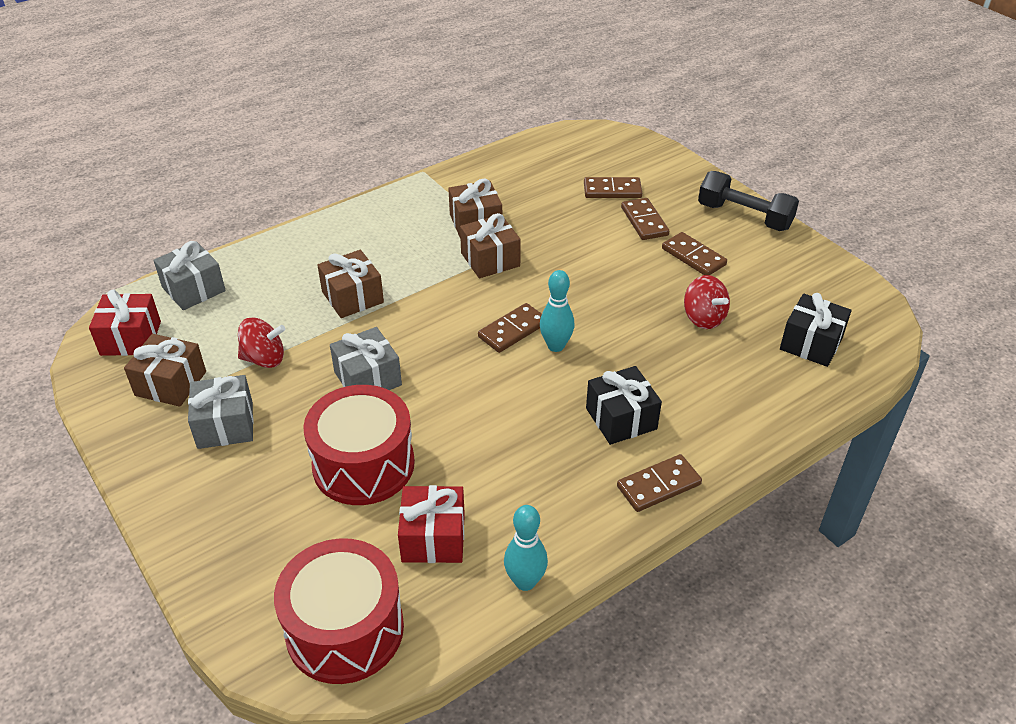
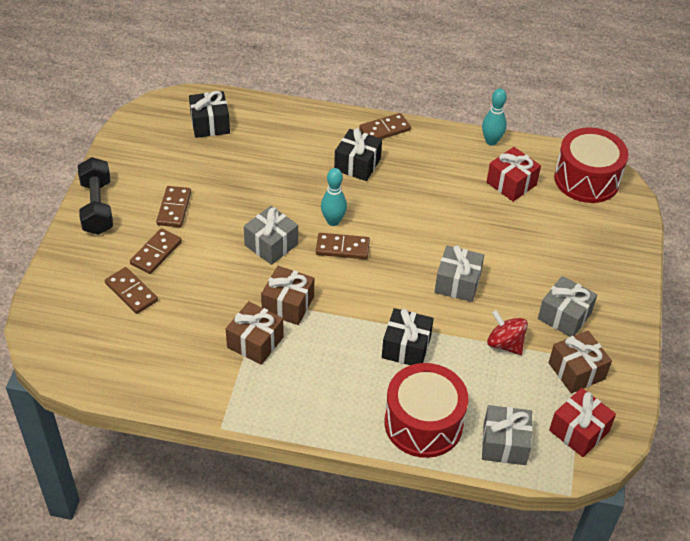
camera: 135 degrees left, 5 degrees up
red drum [303,385,415,505] -> red drum moved to [385,363,468,458]
brown gift [317,250,384,318] -> black gift [382,308,434,365]
brown domino [617,454,702,512] -> brown domino turned 45 degrees counterclockwise [359,113,411,139]
red spinning top [684,275,730,329] -> none
none -> grey gift [244,206,298,265]

